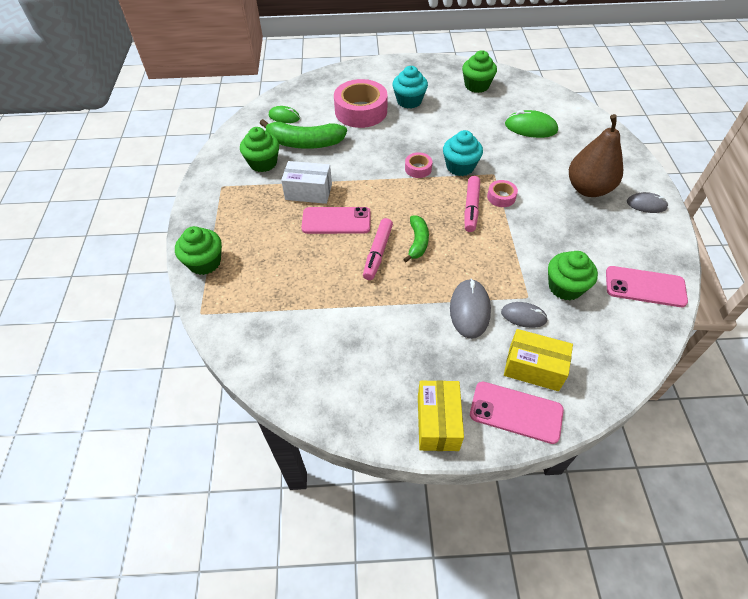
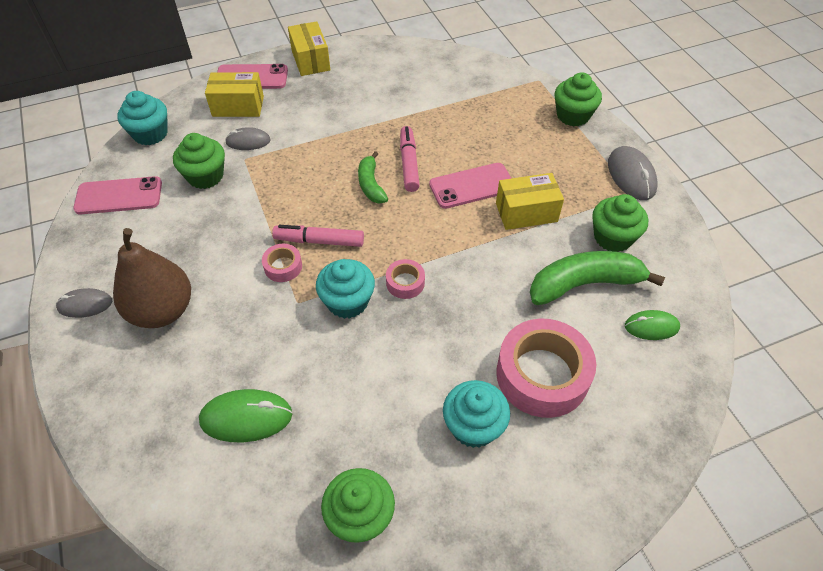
camera: 160 degrees right, 0 degrees up
white box [281,161,332,204] -> yellow box [496,173,564,230]
grey mouse [450,279,491,339] -> grey mouse moved to [608,146,658,200]
pink marker [464,176,480,232] -> pink marker turned 75 degrees counterclockwise [272,225,364,247]
none -> turquoise cupcake [117,91,168,145]

